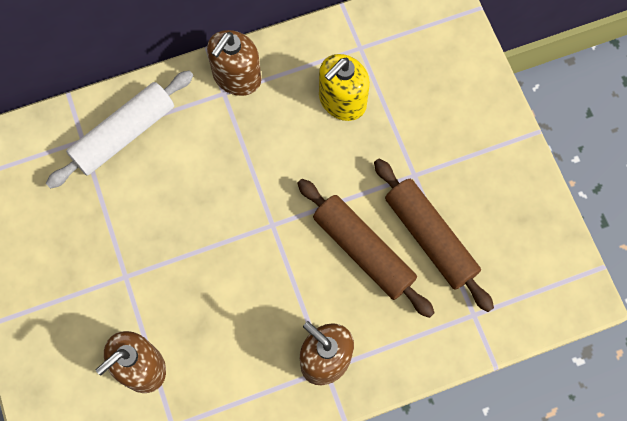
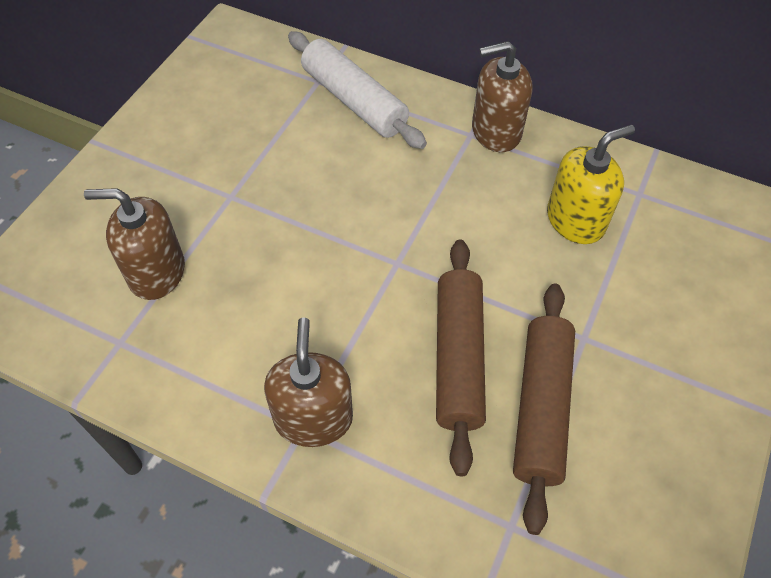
camera: 45 degrees right, 15 degrees down
white rolling pin [46,70,193,189] -> white rolling pin turned 45 degrees clockwise [288,31,427,149]
yellow soap dispenser [319,54,370,121] -> yellow soap dispenser turned 150 degrees clockwise [547,125,635,244]

